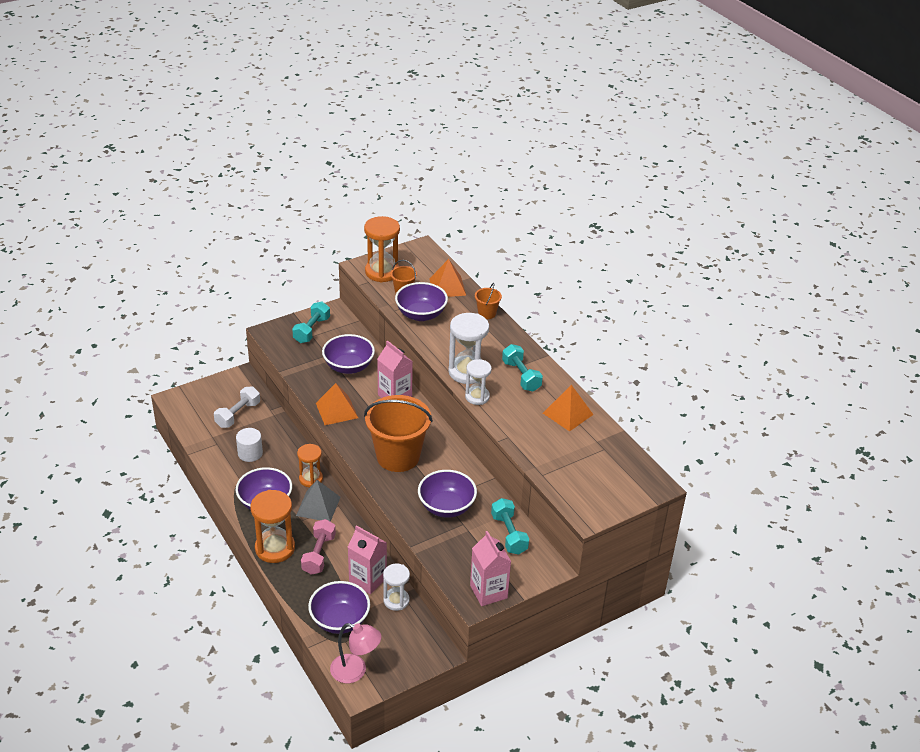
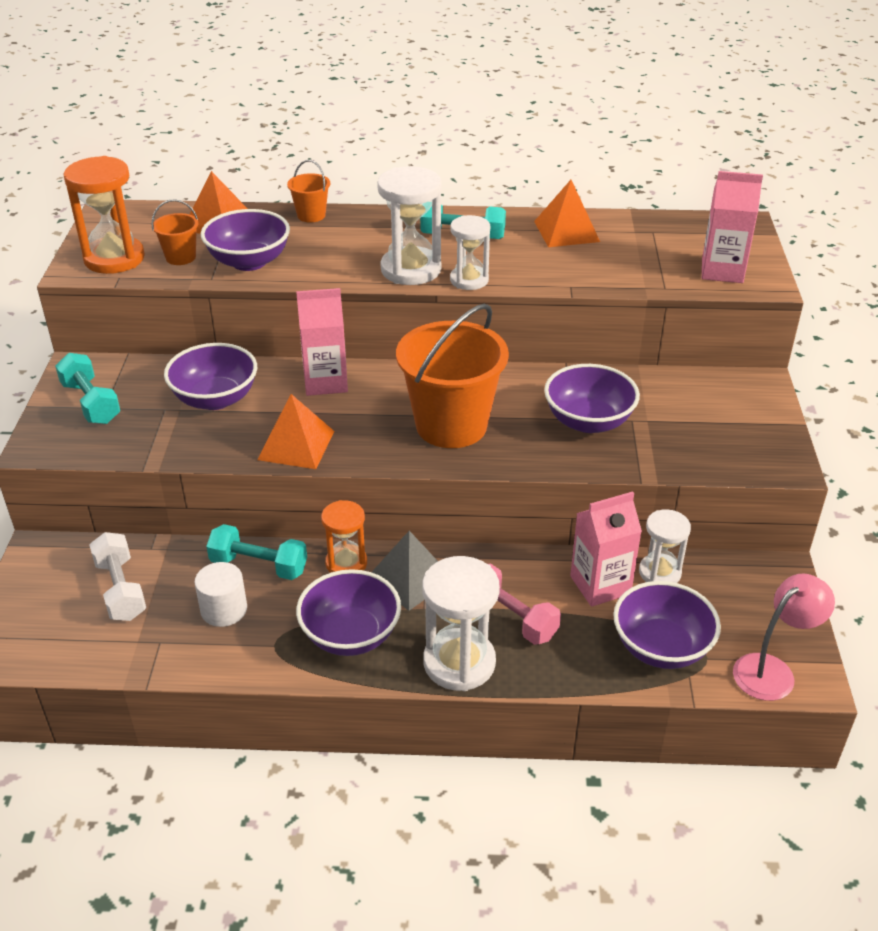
camera: 55 degrees left, 0 degrees up
orange hourglass [250,490,295,563] -> white hourglass [422,556,500,691]
pink carton [470,531,511,606] -> pink carton moved to [702,171,763,283]
turquoise dumbbell [491,498,529,555] -> turquoise dumbbell moved to [206,524,307,580]

